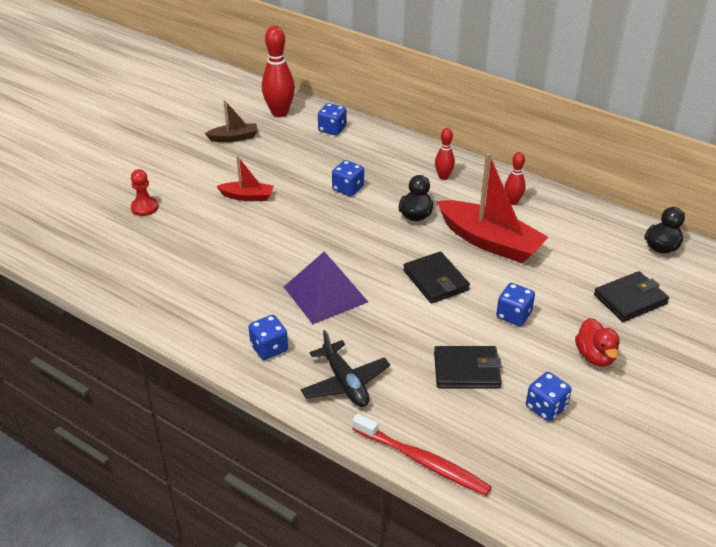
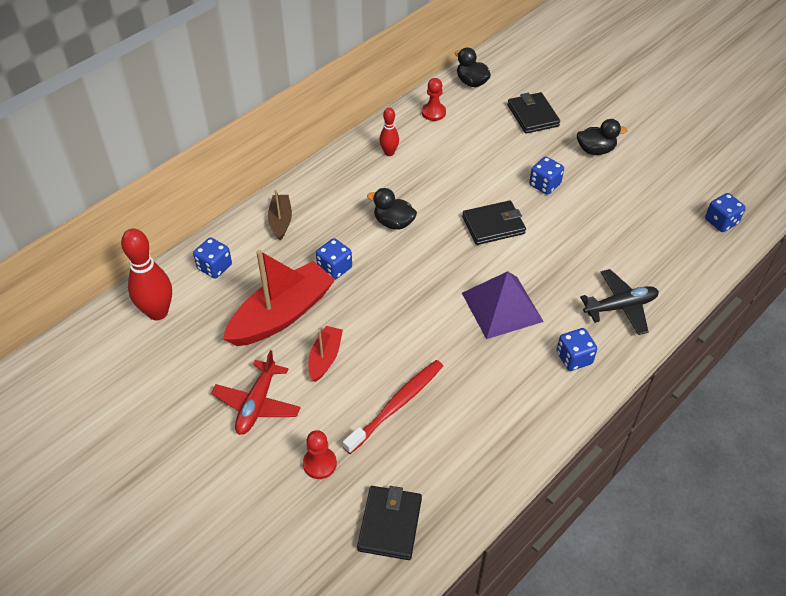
camera: 80 degrees left, 10 degrees up
brown boat [205,100,258,142] -> brown boat moved to [268,190,292,240]
red toothbrush [352,413,492,496] -> red toothbrush moved to [343,360,443,454]
black wallet [434,346,502,389] -> black wallet moved to [357,486,422,560]
red bowling pin [435,128,455,180] -> none
red boat [437,153,549,263] -> red boat moved to [223,250,335,346]
blue dice [526,372,572,422] -> blue dice moved to [705,193,746,232]
red duck [575,318,620,366] -> black duck [577,119,628,155]
none -> red plane [211,350,301,435]
none -> red pawn [422,78,446,121]

